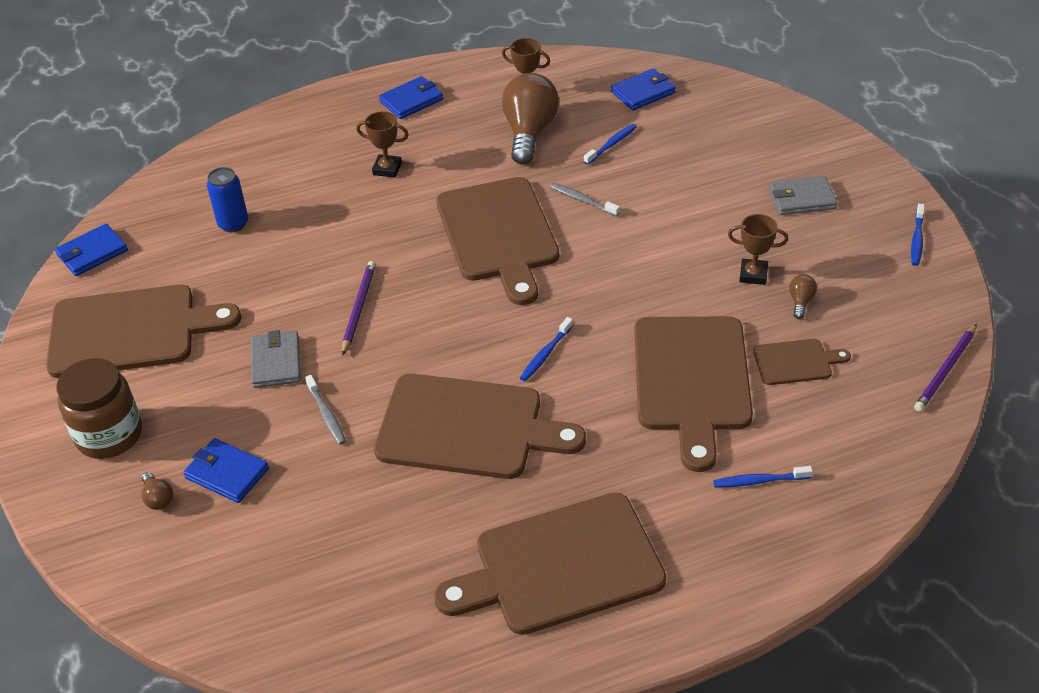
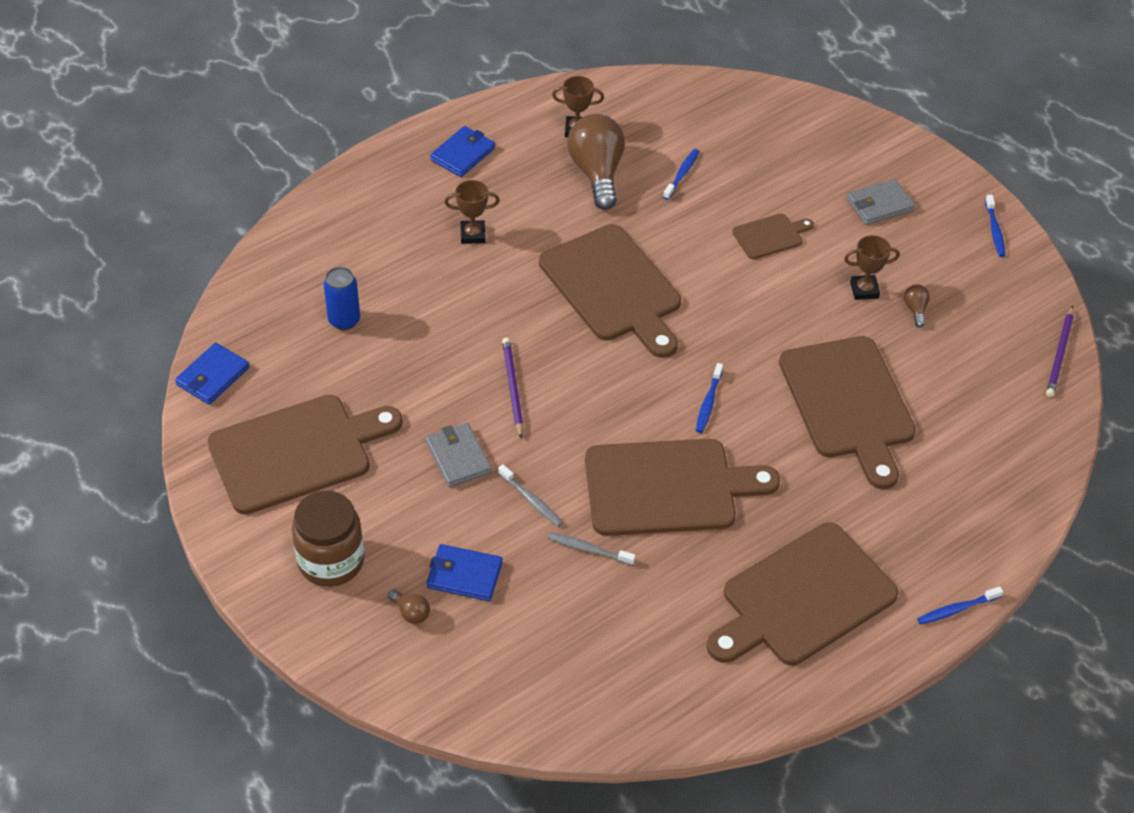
camera: 20 degrees left, 5 degrees up
grey toothbrush [550,183,620,217] -> grey toothbrush moved to [548,532,636,565]
blue wallet [611,68,676,110] -> none
blue toothbrush [713,466,813,487] -> blue toothbrush moved to [917,586,1003,625]
brown cutting board [753,339,851,385] -> brown cutting board moved to [732,214,814,259]

